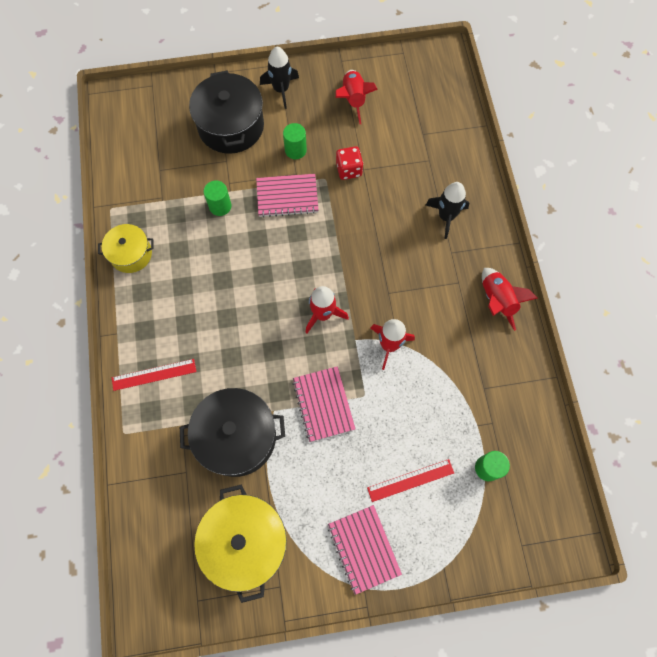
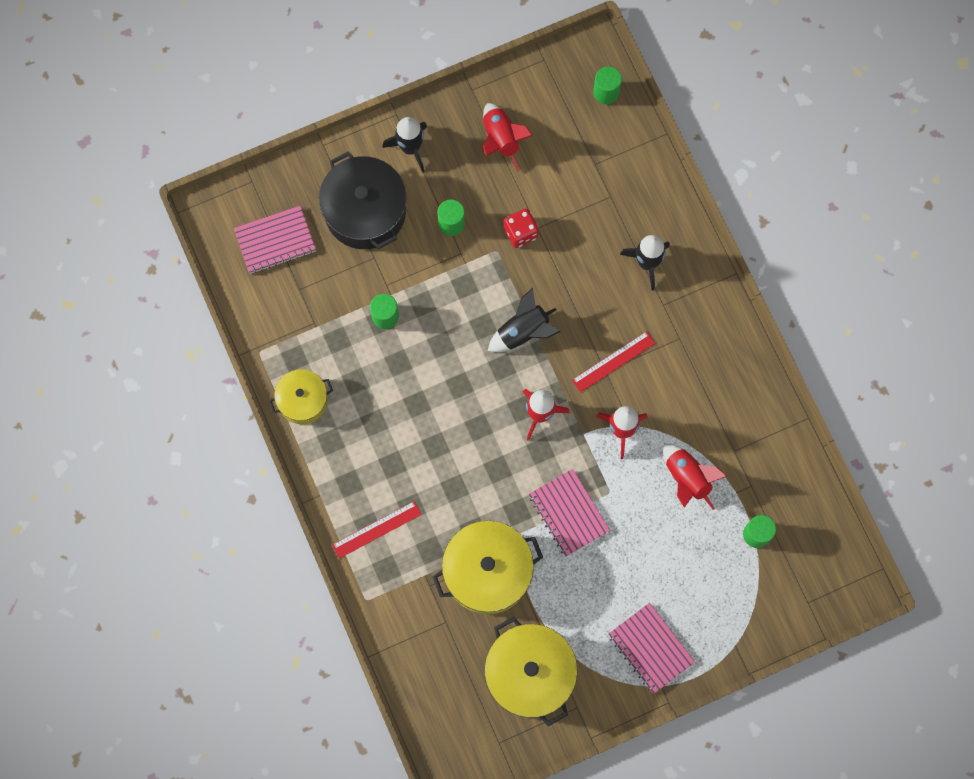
camera: 15 degrees left, 5 degrees up
black pot [180,388,285,477] -> yellow pot [432,521,543,614]
pink notebook [256,174,319,218] -> pink notebook moved to [234,206,316,274]
red ruler [367,459,454,502] -> red ruler moved to [572,331,656,393]
red rocket [482,268,537,331] -> red rocket moved to [663,443,727,510]
none -> black rocket [488,288,561,352]
none -> green cylinder [593,67,622,104]

